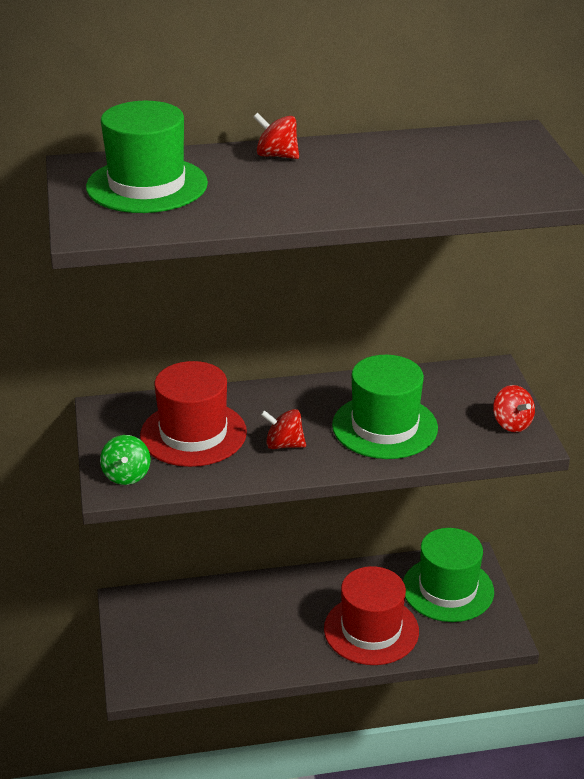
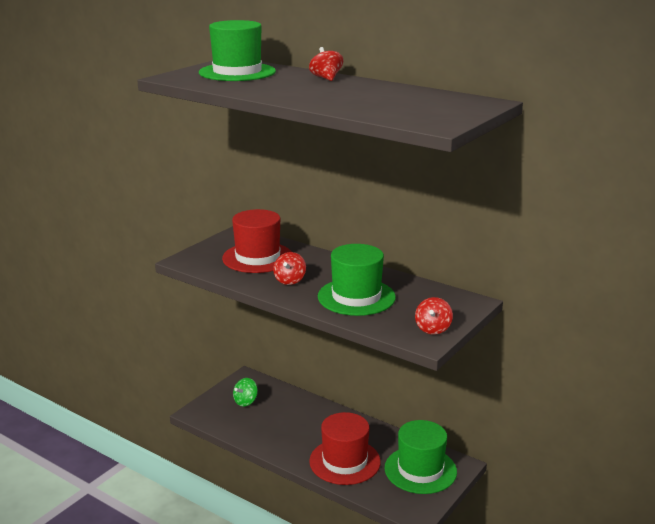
camera: 45 degrees right, 10 degrees down
green spinning top [100,435,150,485] -> green spinning top moved to [233,378,258,406]
red spinning top [261,409,306,449] -> red spinning top turned 135 degrees counterclockwise [273,252,306,285]

